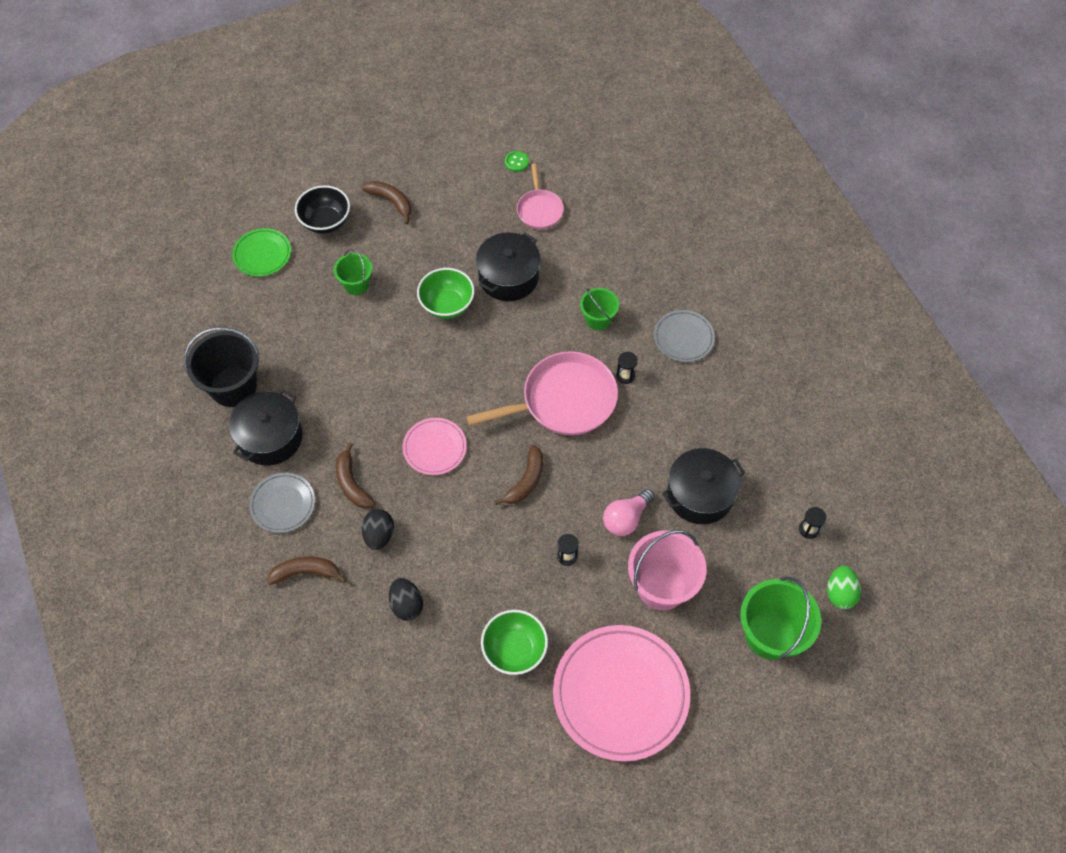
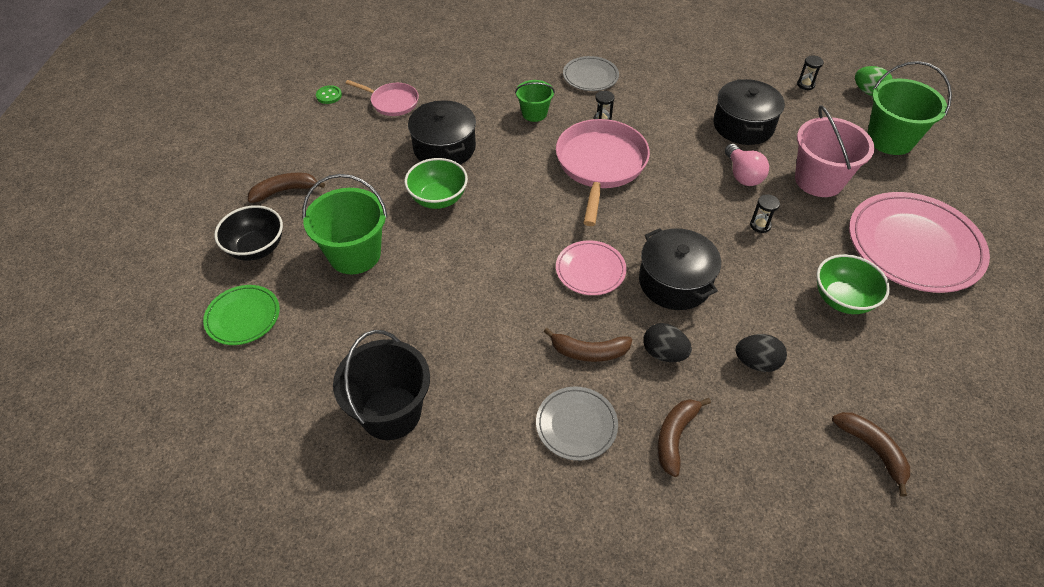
camera: 60 degrees left, 10 degrees down
black pot [229,389,303,466] -> black pot moved to [639,228,721,310]
green bucket [334,249,372,295] -> green bucket [302,174,388,274], size x1.75
brown banana [494,445,543,505] -> brown banana moved to [832,412,910,497]

